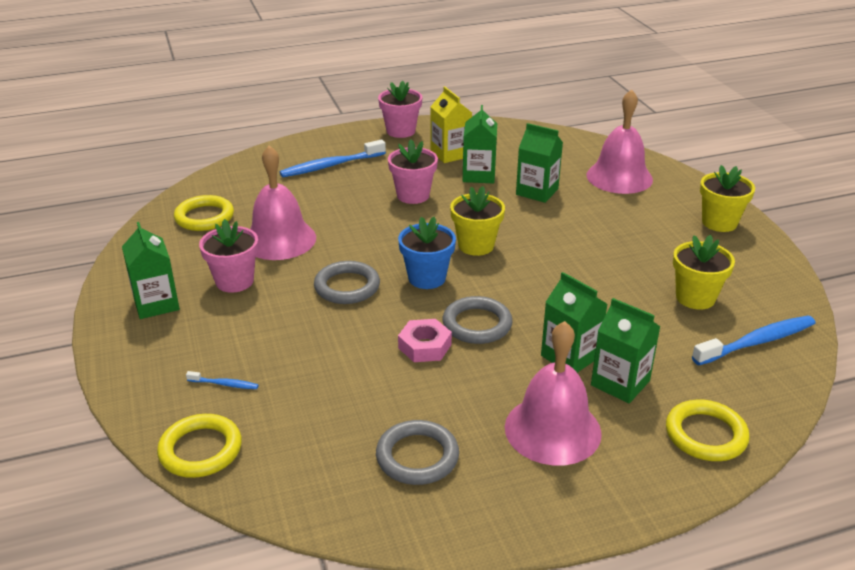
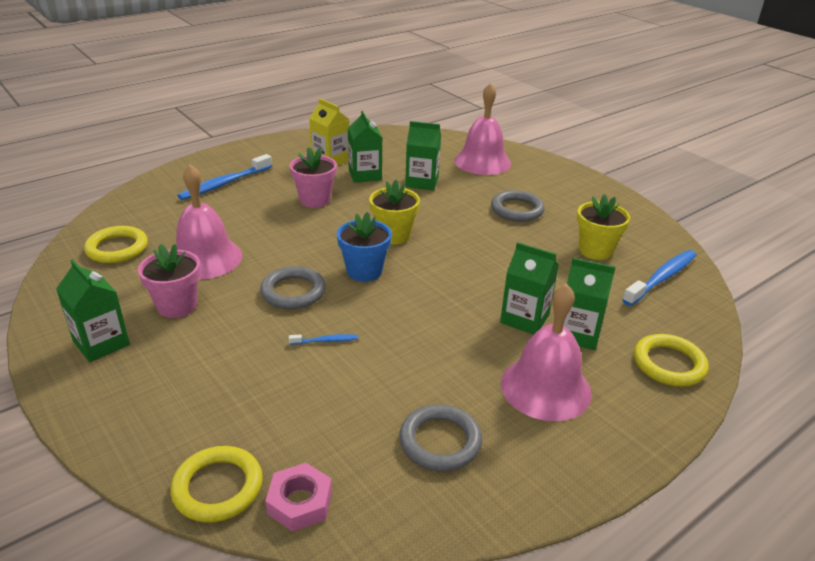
camera: 20 degrees left, 0 degrees up
blue toothbrush [186,371,259,389] -> blue toothbrush moved to [289,334,358,345]
pink flower pot [378,81,422,138] -> none
pink nut [398,319,452,362] -> pink nut moved to [265,463,332,532]
grey ring [443,296,513,344] -> grey ring moved to [491,190,545,222]
yellow flower pot [700,165,755,232] -> none

